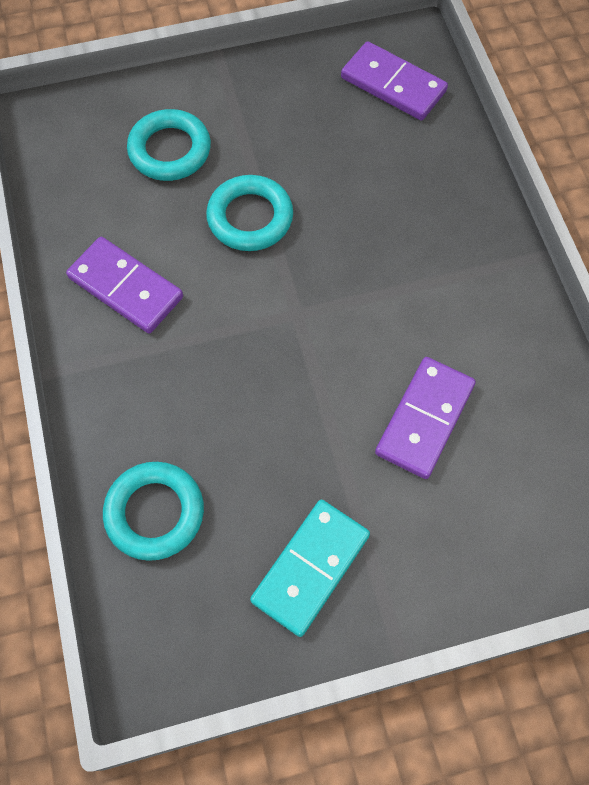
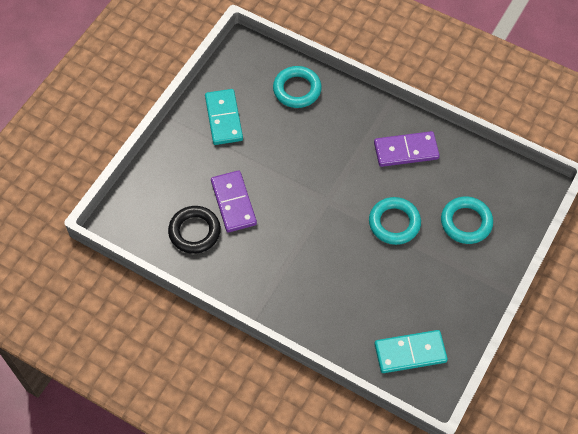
camera: 135 degrees right, 5 degrees down
purple domino [341,41,448,120] -> turquoise domino [374,330,448,373]
none -> black ring [168,206,221,254]

